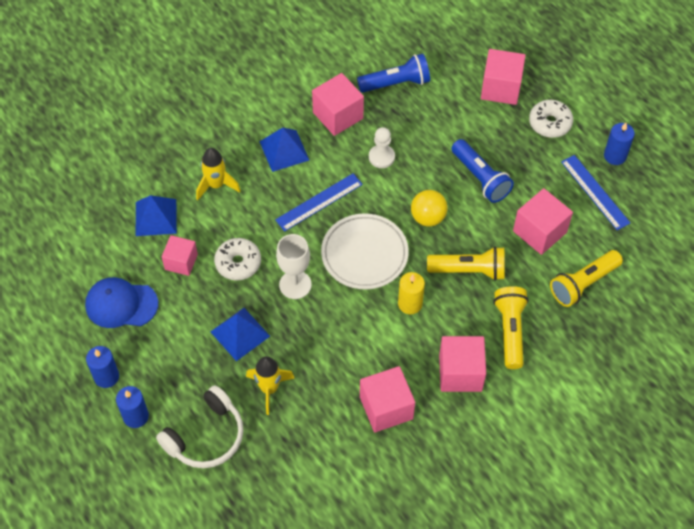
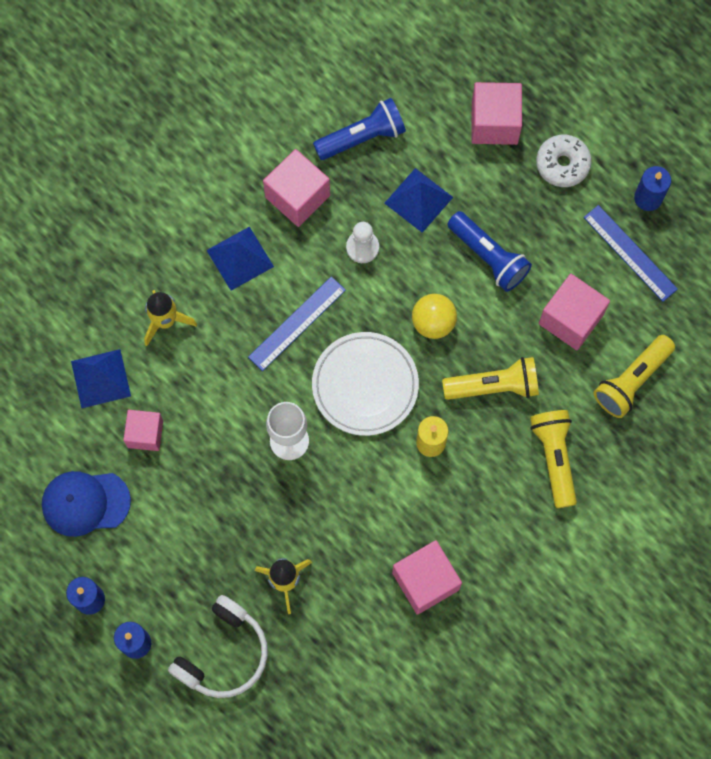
camera: 10 degrees left, 15 degrees up
blue pyramid [211,308,270,361] -> blue pyramid moved to [384,168,453,233]
white donut [214,238,261,280] -> none
pink cube [439,336,486,392] -> none

